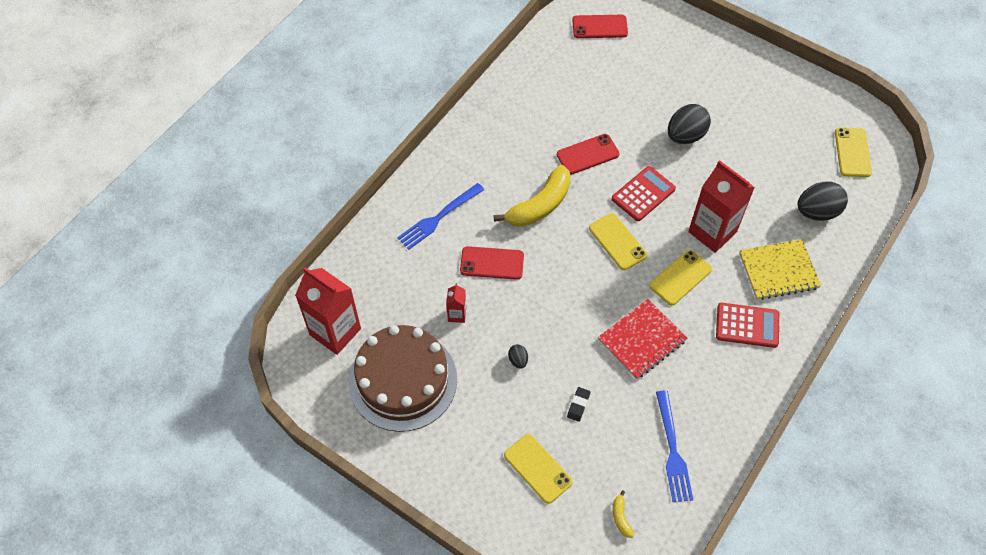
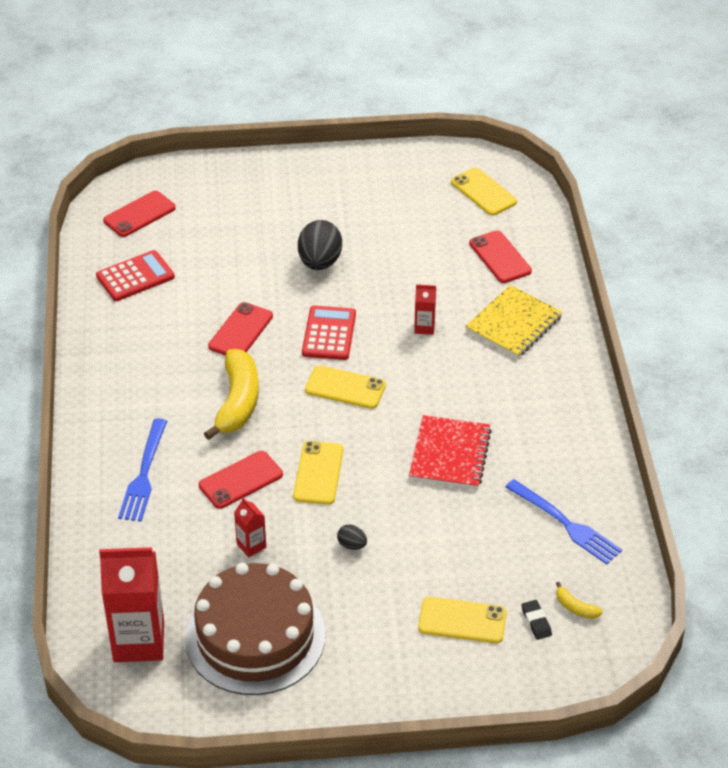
camera: 40 degrees left, 15 degrees down
black eraser [567,387,590,422] -> black eraser moved to [521,600,552,640]
yellow phone [650,250,712,305] -> yellow phone moved to [293,441,343,505]
red carton [688,160,755,253] -> red carton [414,284,436,335], size x0.46
red calculator [716,303,779,348] -> red calculator moved to [96,250,175,301]
black egg [798,181,848,221] -> red phone [469,230,532,283]

